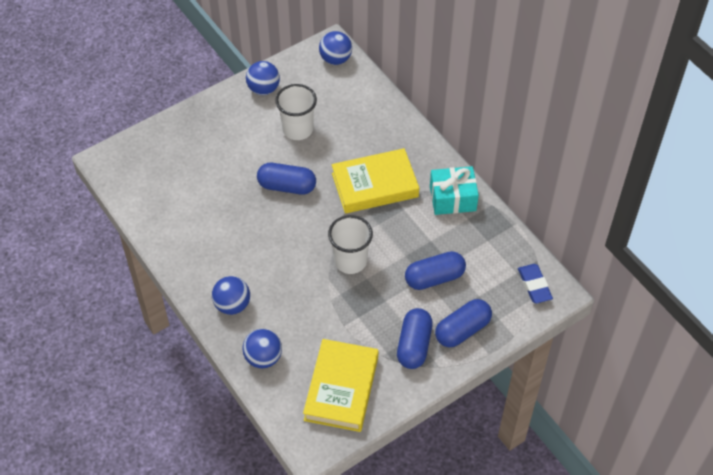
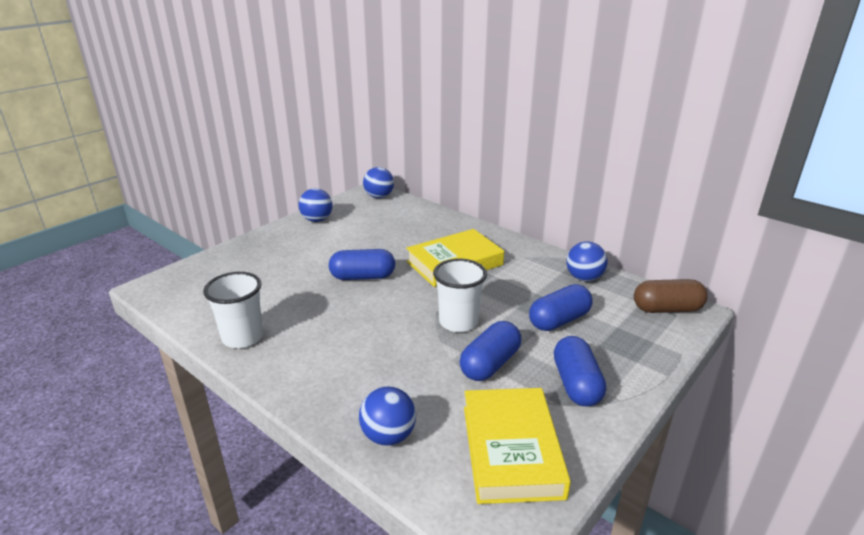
camera: 15 degrees left, 25 degrees down
blue ball [212,276,250,315] -> blue ball moved to [567,241,608,281]
white cup [275,84,317,140] -> white cup moved to [203,272,264,348]
turquoise gift [430,166,479,215] -> none
blue capsule [435,299,492,347] -> blue capsule moved to [460,321,521,381]
blue eraser [518,264,553,303] -> brown capsule [634,279,708,313]

